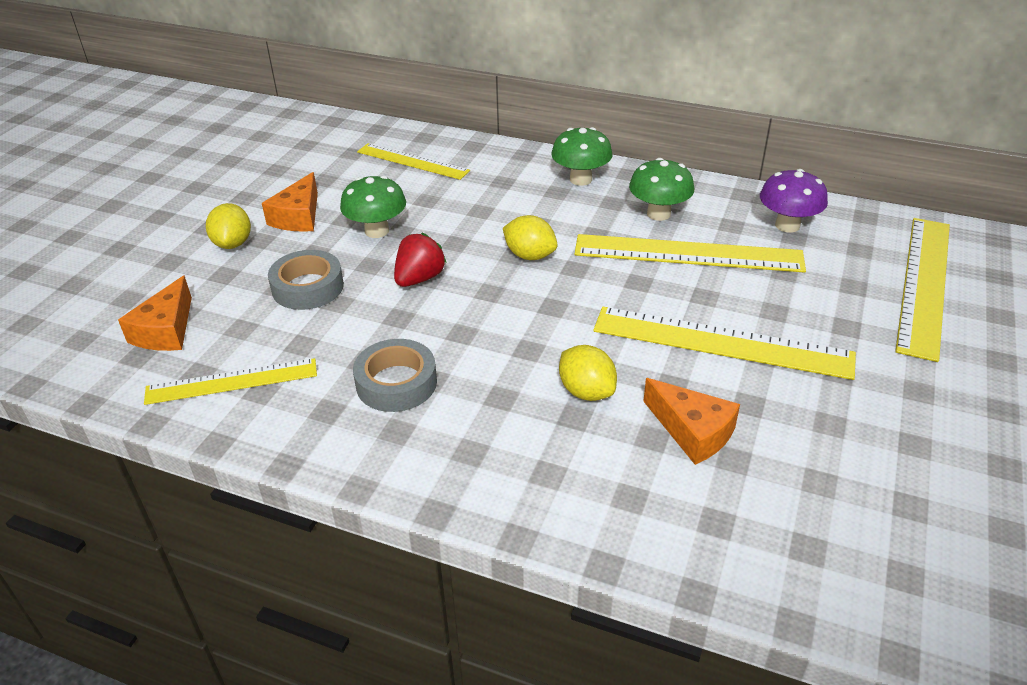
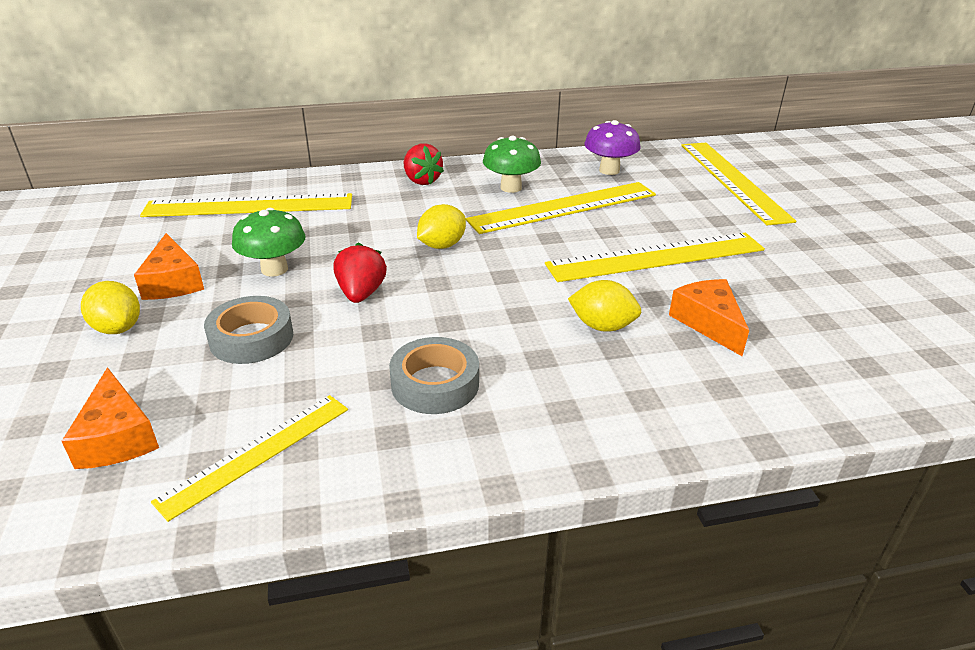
camera: 35 degrees left, 5 degrees down
yellow ruler [357,143,470,180] -> yellow ruler [140,193,352,217], size x1.58
yellow lemon [503,215,558,260] -> yellow lemon turned 45 degrees counterclockwise [417,204,466,249]
green mushroom [552,127,612,186] -> red strawberry [404,143,444,185]
orange cheese [643,378,740,465] -> orange cheese turned 120 degrees counterclockwise [669,279,749,356]

